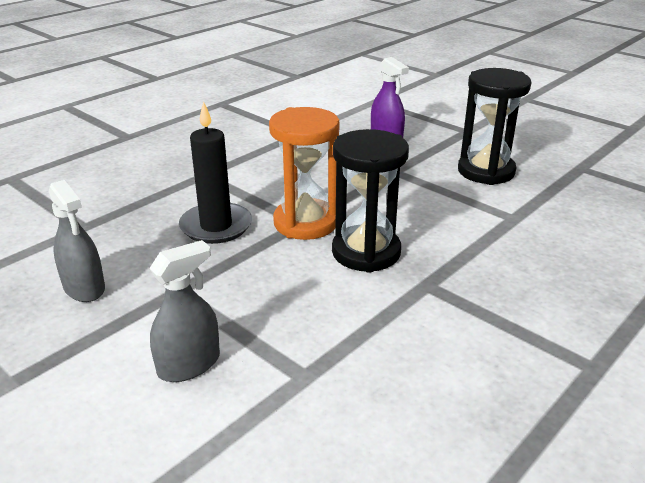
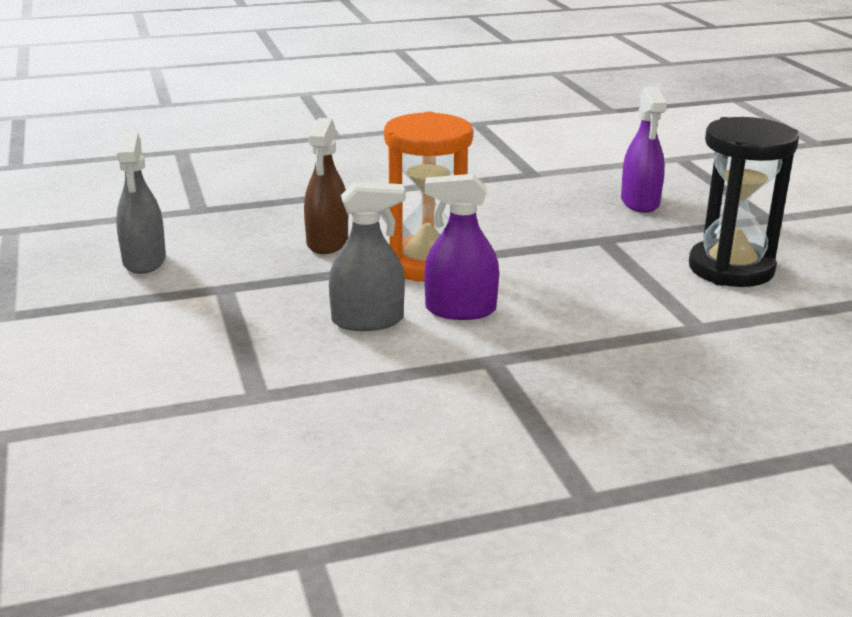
camera: 30 degrees right, 5 degrees down
grey spray bottle [149,240,220,382] -> grey spray bottle moved to [329,182,405,331]
black candle [179,101,252,244] -> brown spray bottle [304,118,348,254]
black hourglass [332,129,409,273] -> purple spray bottle [424,174,499,320]

